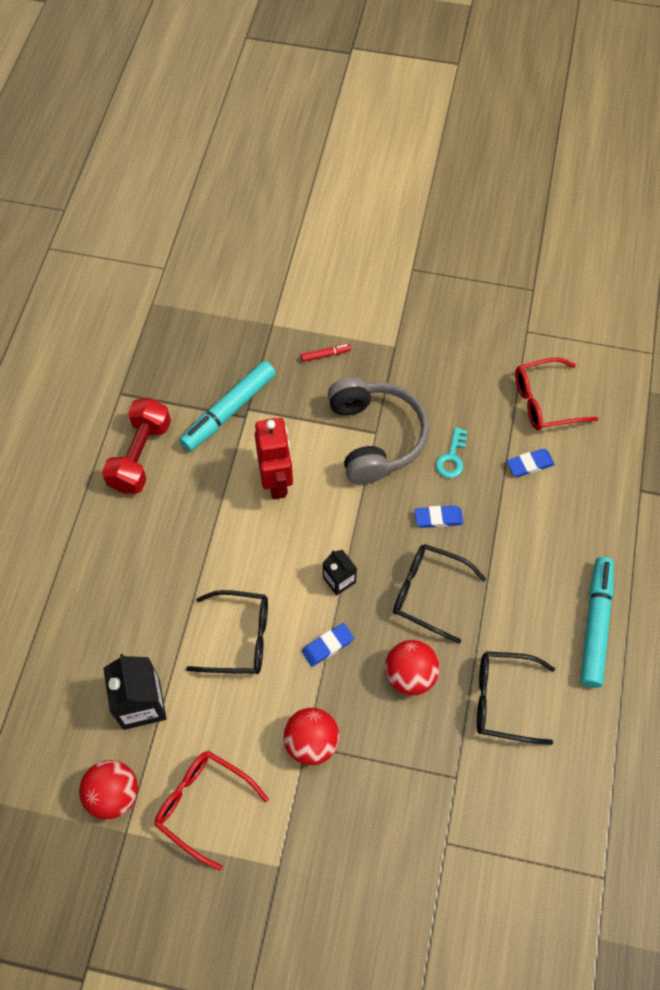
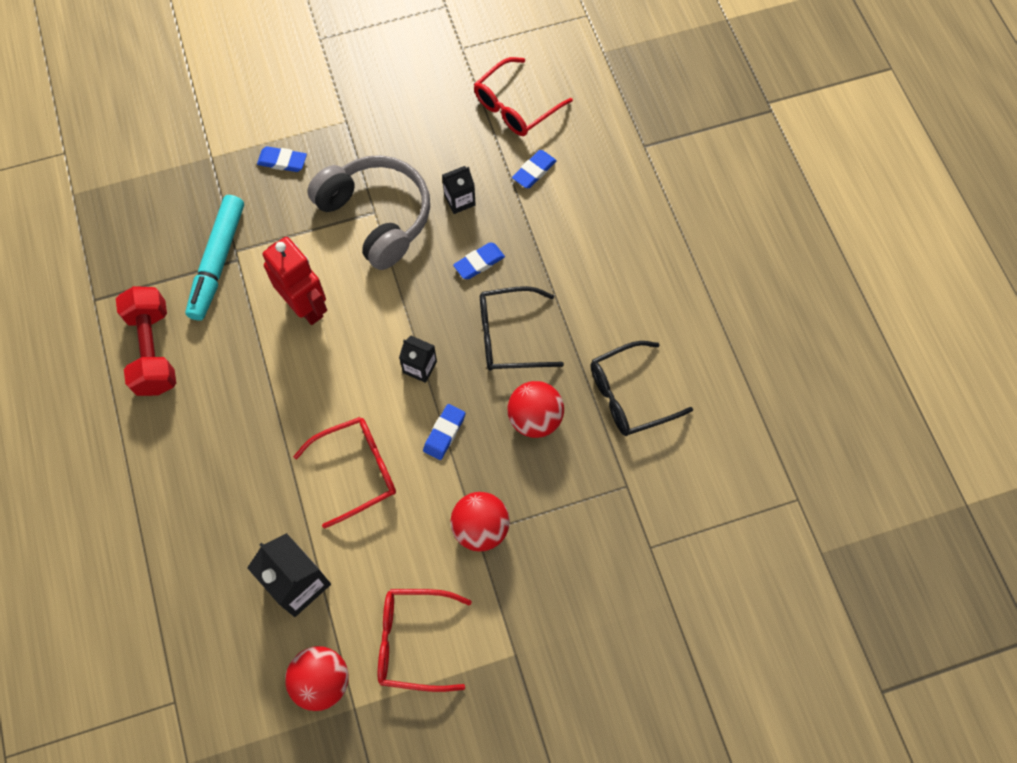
camera: 30 degrees left, 5 degrees up
black glasses [186,590,268,674] -> red glasses [293,417,396,529]
red marker [301,344,351,362] -> blue eraser [257,146,307,172]
turquoise key [436,427,467,478] -> black carton [442,166,476,214]
turquoise marker [581,557,614,688] -> none

